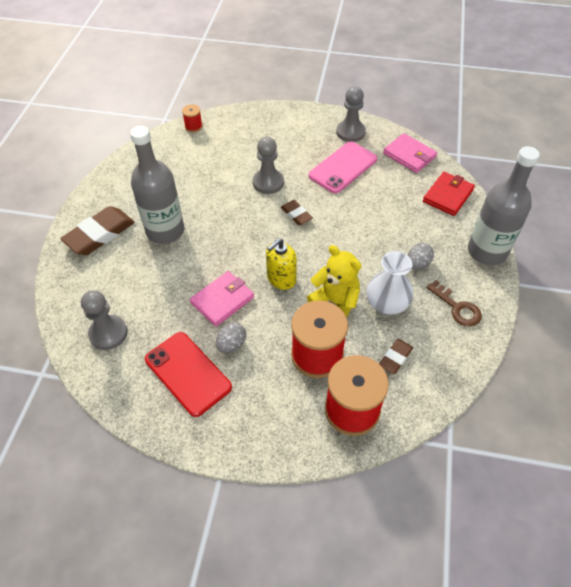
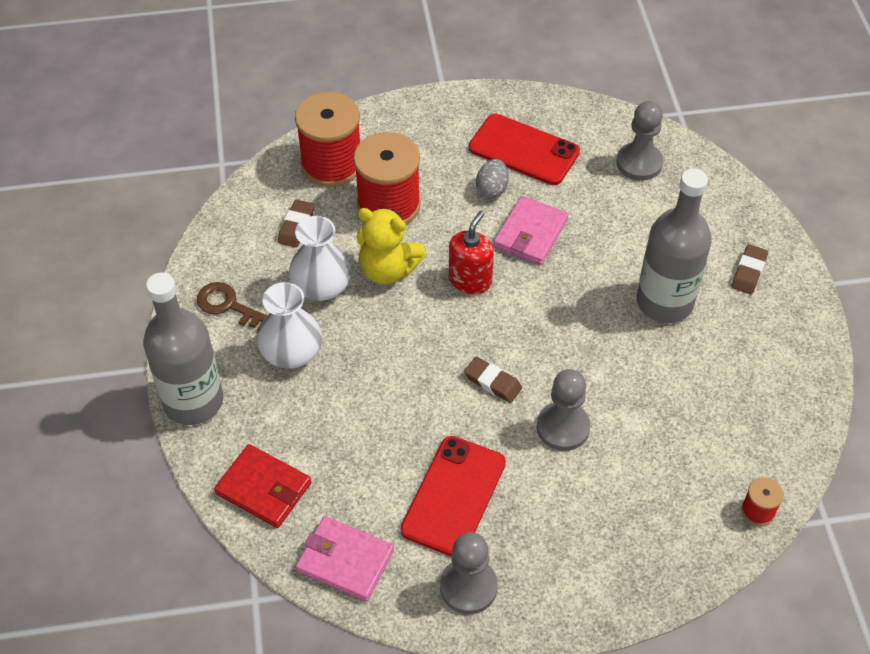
camera: 160 degrees right, 0 degrees up
brown eraser [60,206,135,255] -> brown eraser [731,244,768,294], size x0.53
yellow soap dispenser [266,238,297,290] -> red soap dispenser [449,211,494,294]
pink phone [309,141,377,194] -> red phone [400,436,506,557]
grey egg [408,243,434,270] -> white vase [257,282,322,368]
red wallet [423,172,475,216] -> red wallet turned 75 degrees counterclockwise [214,444,311,528]

